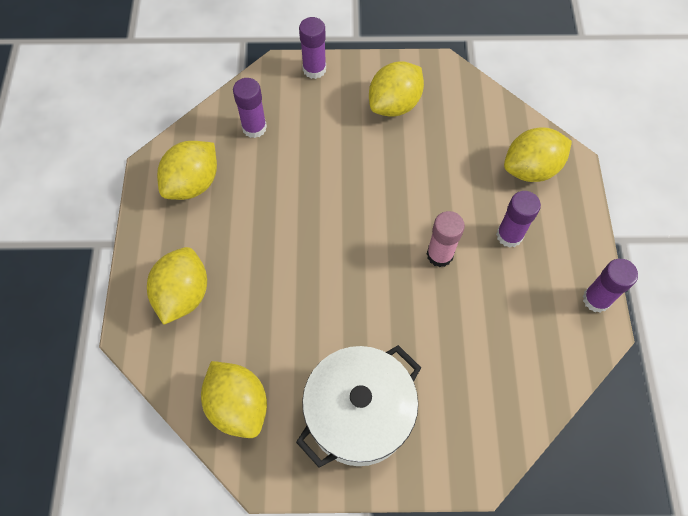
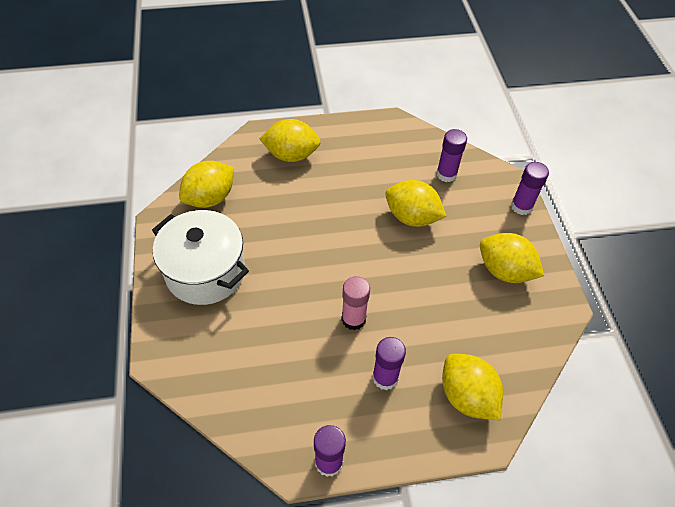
camera: 80 degrees right, 10 degrees down
yellow lemon [157,141,217,200] -> yellow lemon moved to [385,180,447,227]

